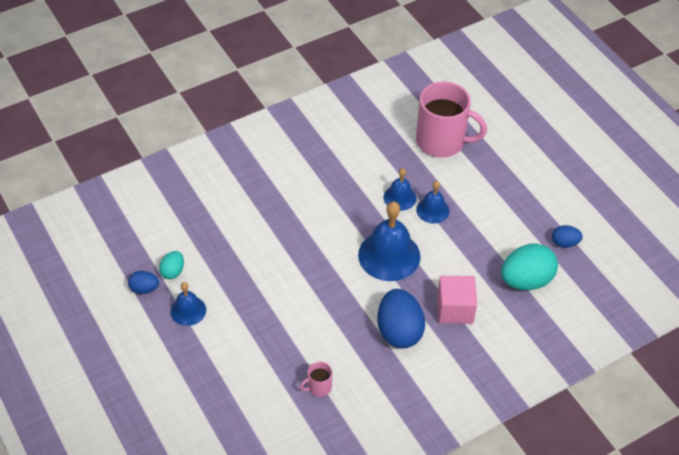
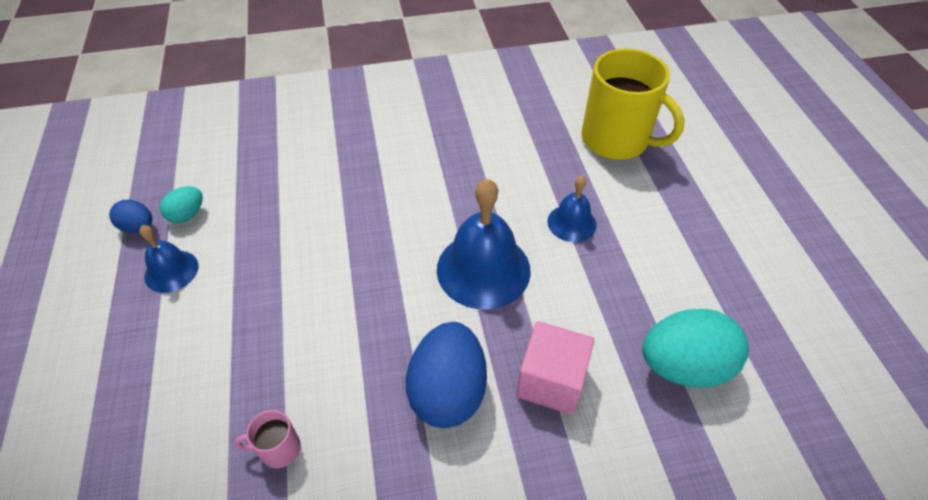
camera: 20 degrees right, 0 degrees up
blue bell [384,168,417,211] -> none
pink mug [416,82,487,157] -> yellow mug [582,48,685,160]
blue egg [552,225,583,248] -> none

